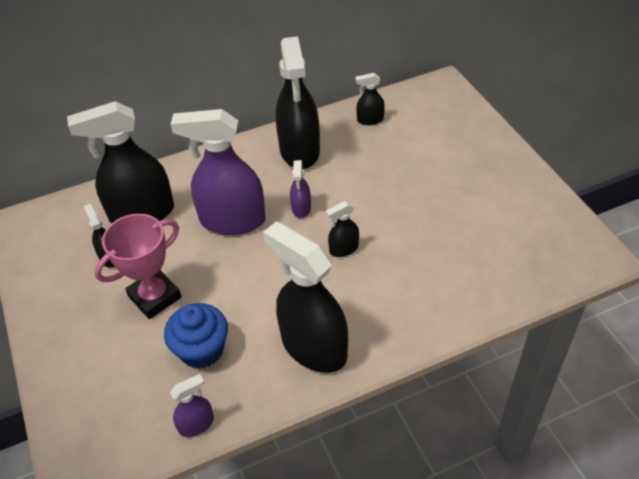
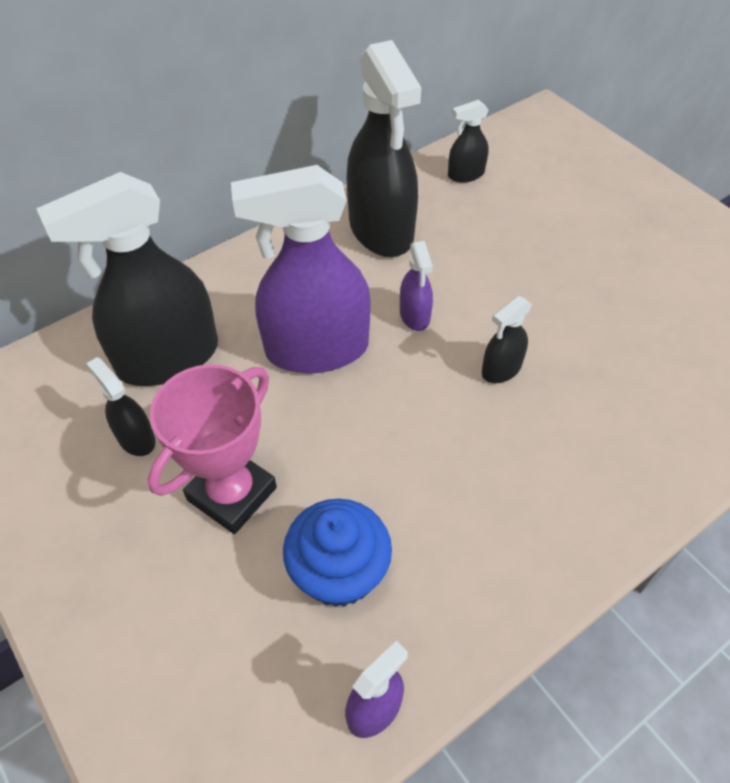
camera: 15 degrees left, 5 degrees up
black spray bottle [263,221,348,373] -> none

